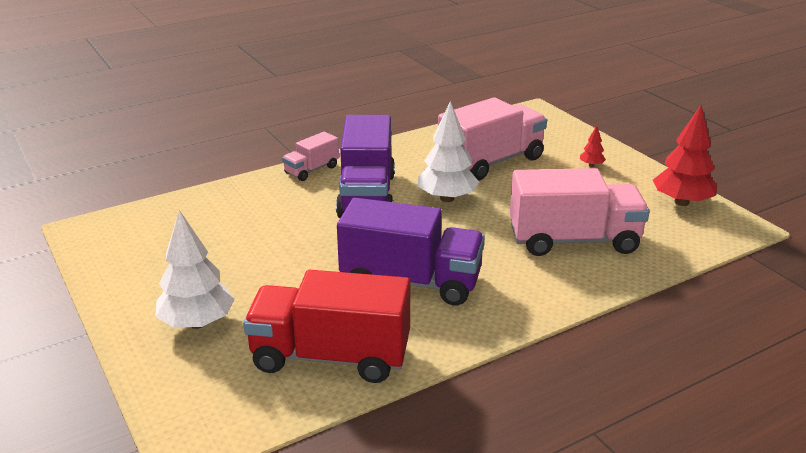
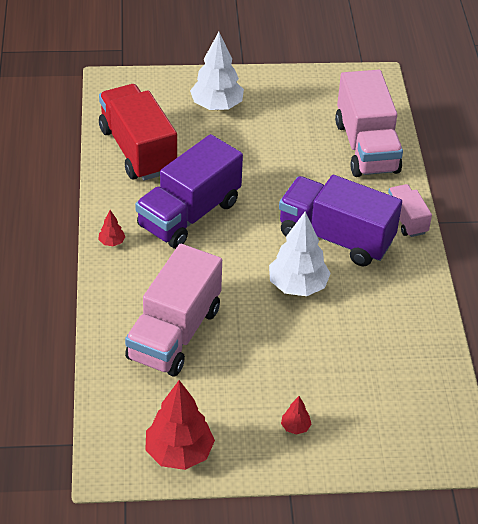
camera: 115 degrees right, 15 degrees up
red truck [243,270,410,383] -> red truck turned 60 degrees counterclockwise [99,84,177,181]
pink truck [438,97,547,181] -> pink truck moved to [335,70,403,177]
none -> red tree [98,210,125,246]

